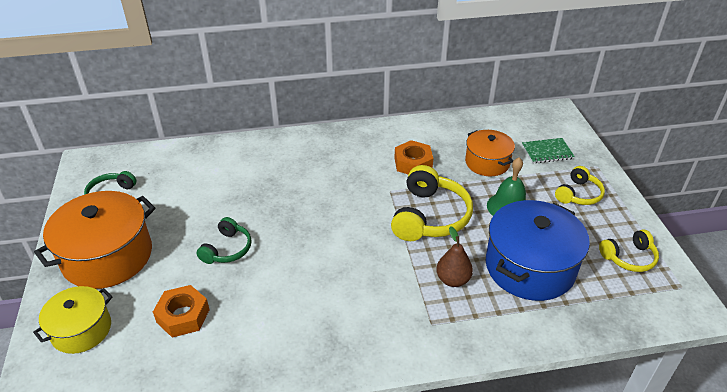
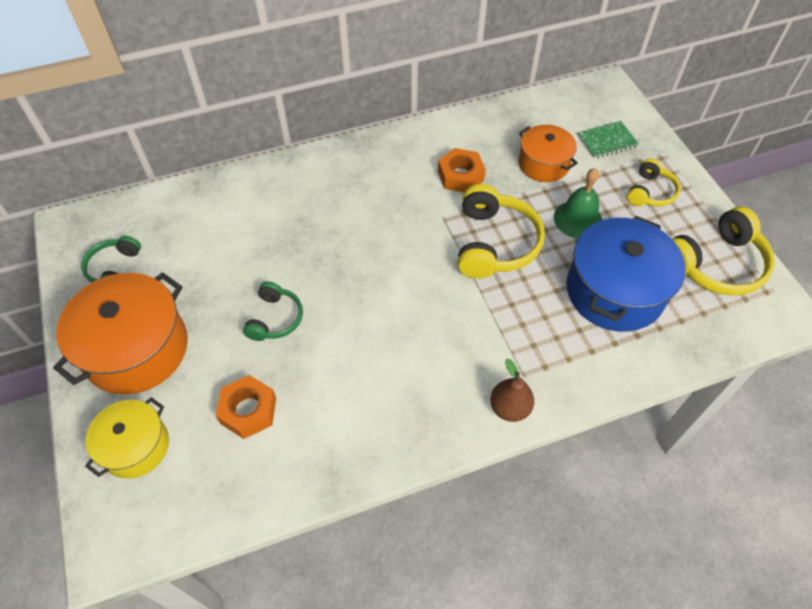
camera: 10 degrees left, 15 degrees up
brown pear [436,226,473,287] -> brown pear moved to [490,359,534,422]
yellow headphones [599,229,659,272] -> yellow headphones [672,206,775,296], size x1.73

